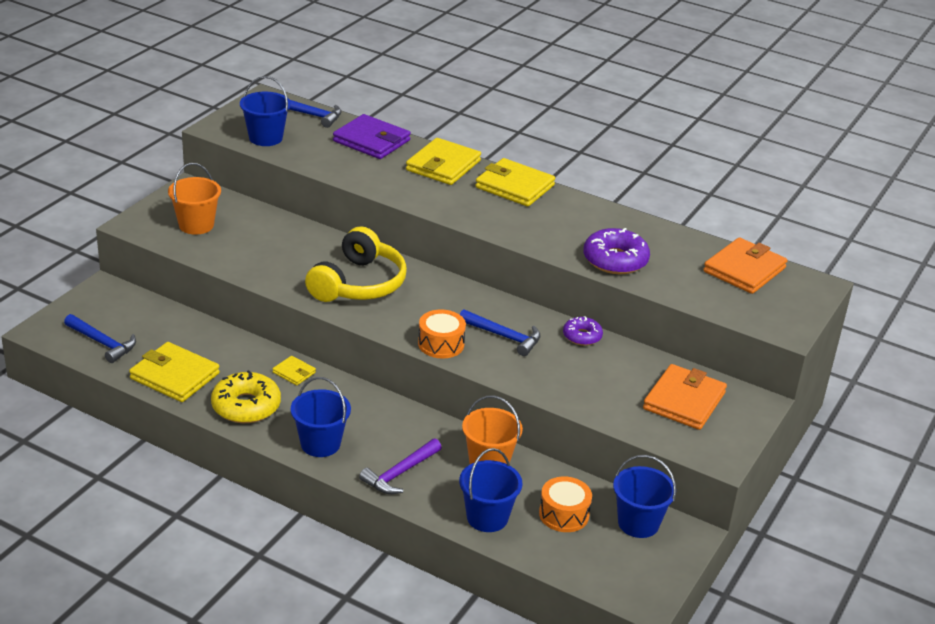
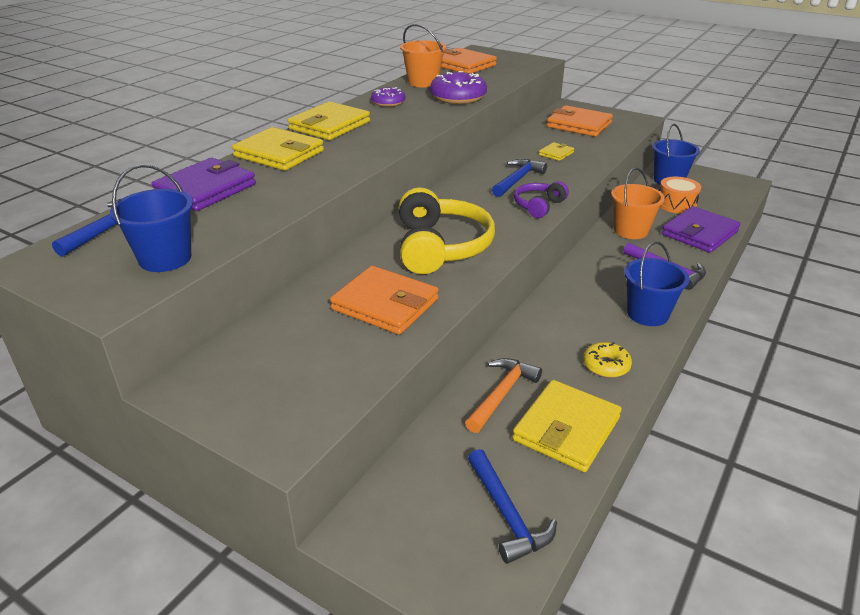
camera: 85 degrees left, 0 degrees up
blue hammer [64,314,136,363] -> blue hammer turned 120 degrees clockwise [468,449,557,564]
orange bucket [168,163,221,235] -> orange bucket moved to [400,24,446,88]
yellow donut [211,370,281,423] -> yellow donut [583,342,632,378], size x0.59
yellow wallet [272,356,316,385] -> yellow wallet moved to [539,142,574,161]
yellow headphones [305,226,407,302] -> yellow headphones turned 60 degrees clockwise [399,187,495,274]
orange drum [418,309,466,358] -> purple headphones [514,181,569,218]
blue bucket [459,448,522,532] -> purple wallet [662,206,741,253]
purple donut [563,316,603,346] -> purple donut moved to [371,87,406,107]
none -> orange wallet [330,266,439,335]
none -> orange hammer [465,358,542,433]

